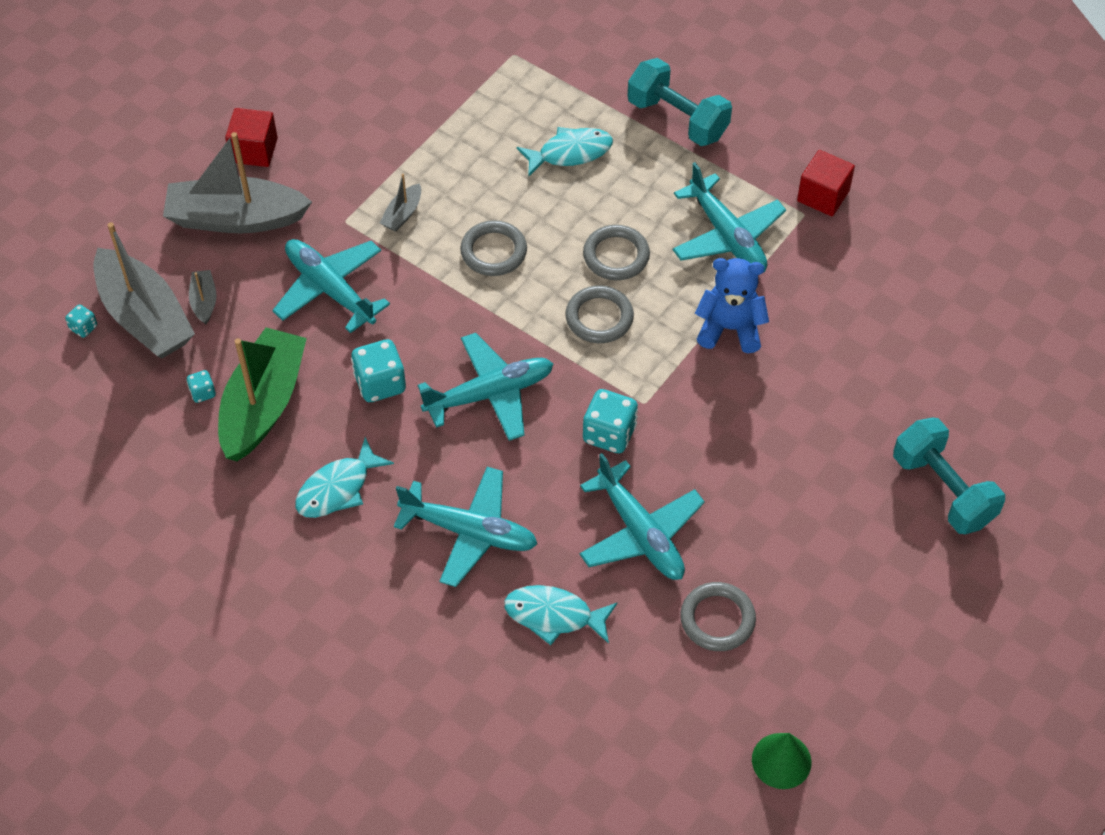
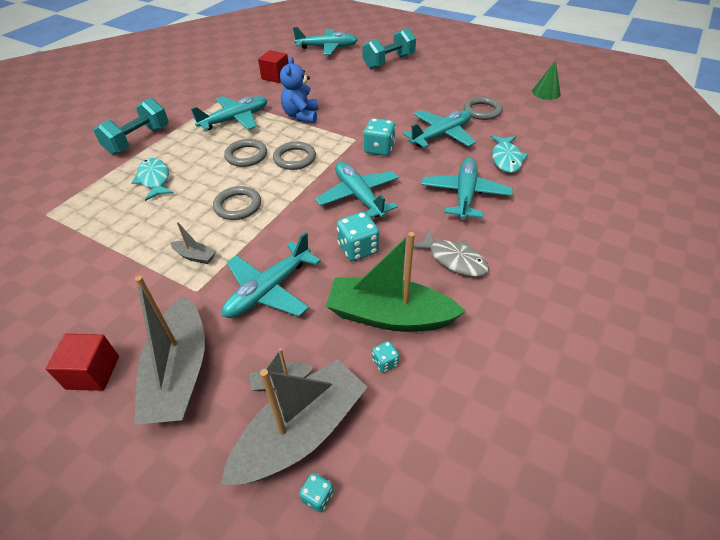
camera: 95 degrees left, 10 degrees down
turquoise fish [295,437,394,518] -> grey fish [413,230,489,277]
red cube [797,150,855,216] -> red cube moved to [258,50,289,83]
none -> turquoise plane [293,27,358,55]

